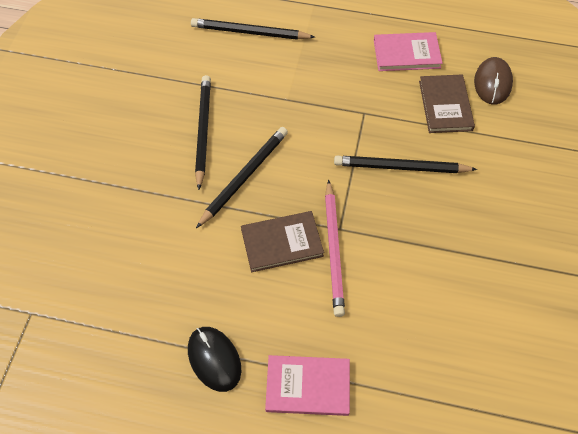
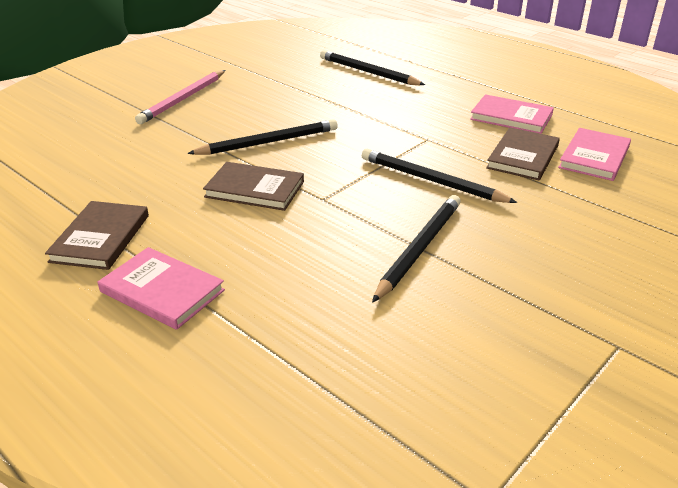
camera: 30 degrees right, 25 degrees down
black mouse [188,327,241,392] -> brown book [45,201,149,270]
black pencil [195,75,211,190] -> black pencil moved to [372,195,461,303]
pink pencil [325,180,345,317] -> pink pencil moved to [135,70,225,124]
brown mouse [474,57,513,104] -> pink book [558,128,631,181]

